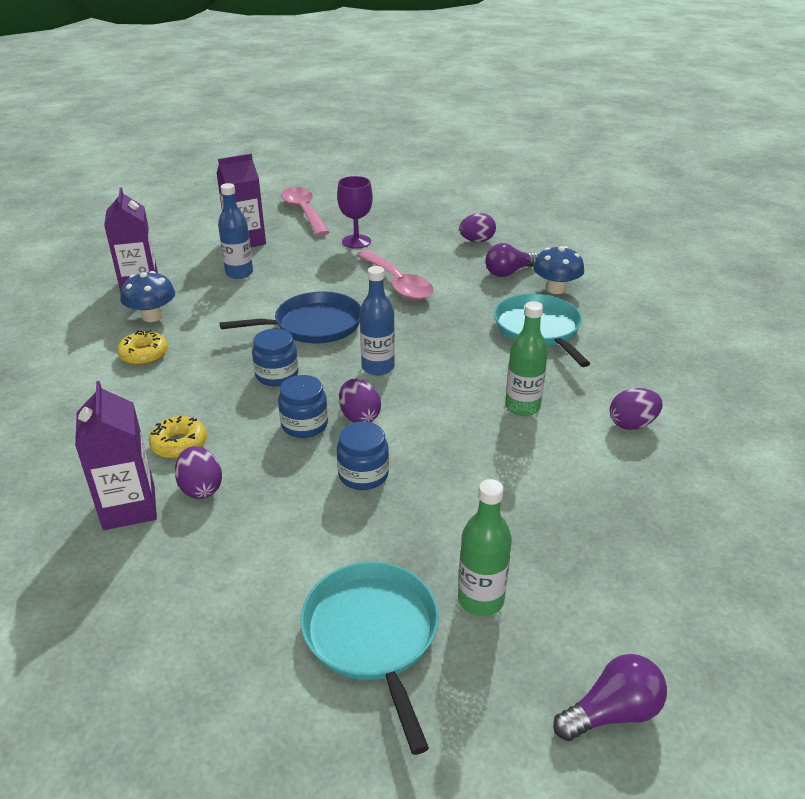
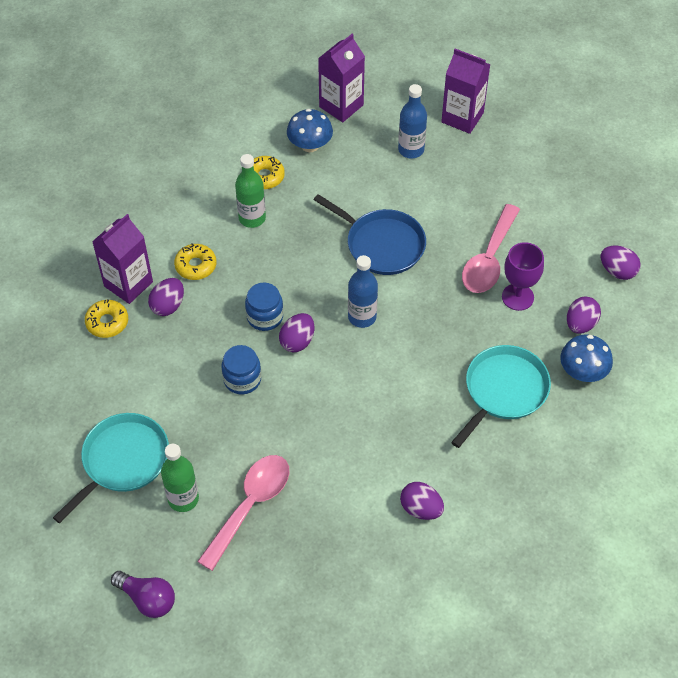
camera: 55 degrees right, 20 degrees up
blue jar [252,329,299,386] -> none
pink spoon [281,187,330,236] -> pink spoon moved to [197,455,289,571]
purple goblet [337,176,373,249] -> purple goblet moved to [502,242,544,311]
purple light bulb [485,243,538,277] -> purple egg [567,296,601,334]
green bottle [505,301,548,416] -> green bottle moved to [235,154,266,228]
none -> yellow donut [85,299,128,338]

